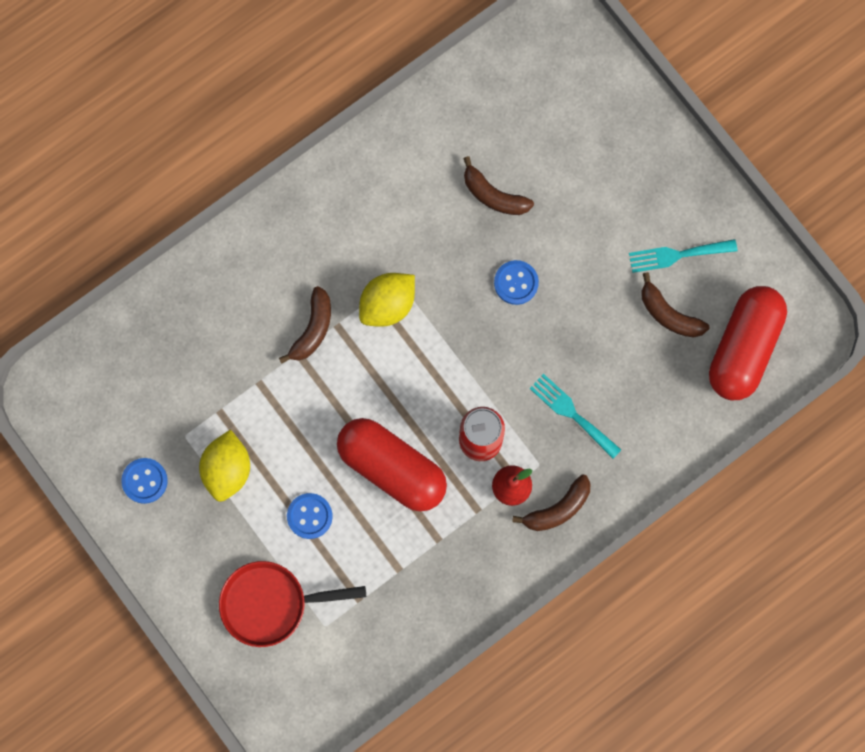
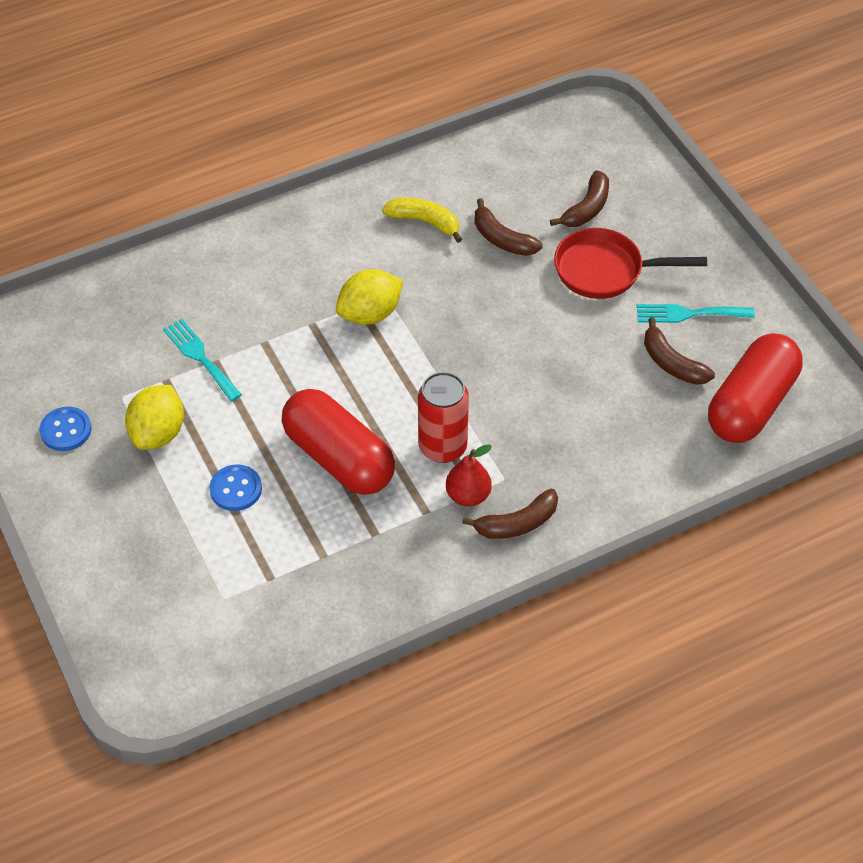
camera: 10 degrees right, 25 degrees down
red pan [219,561,366,647] -> red pan moved to [554,228,707,299]
brown banana [279,286,331,364] -> brown banana moved to [550,170,609,227]
blue button [494,260,539,305] -> none
turquoise fork [530,374,621,458] -> turquoise fork moved to [163,319,242,402]
none -> yellow banana [382,198,462,243]

